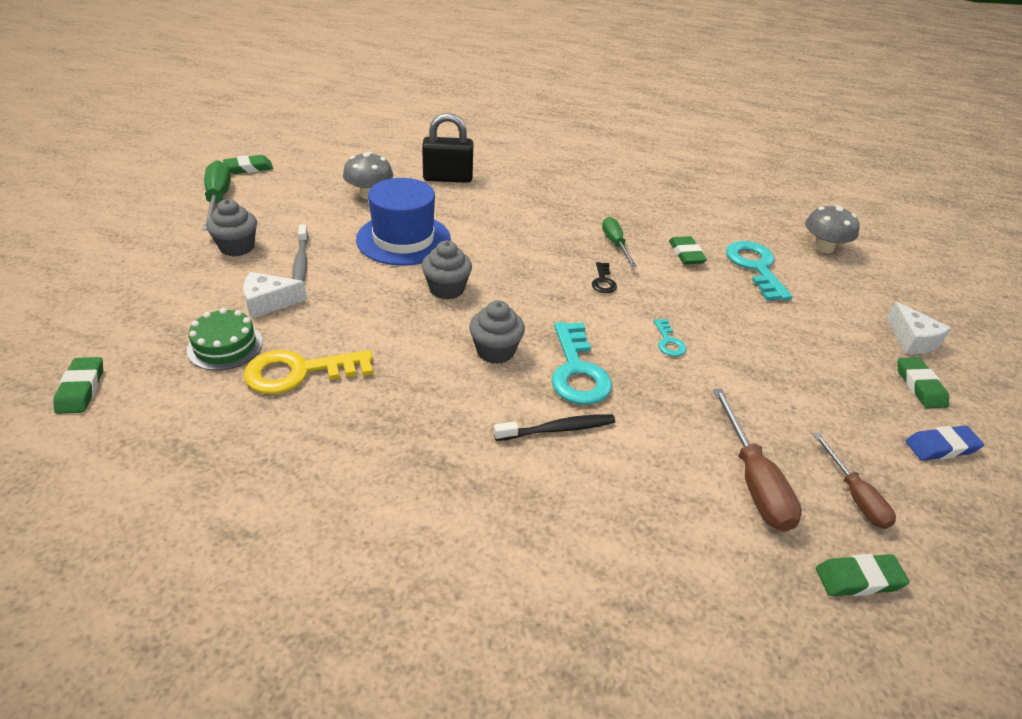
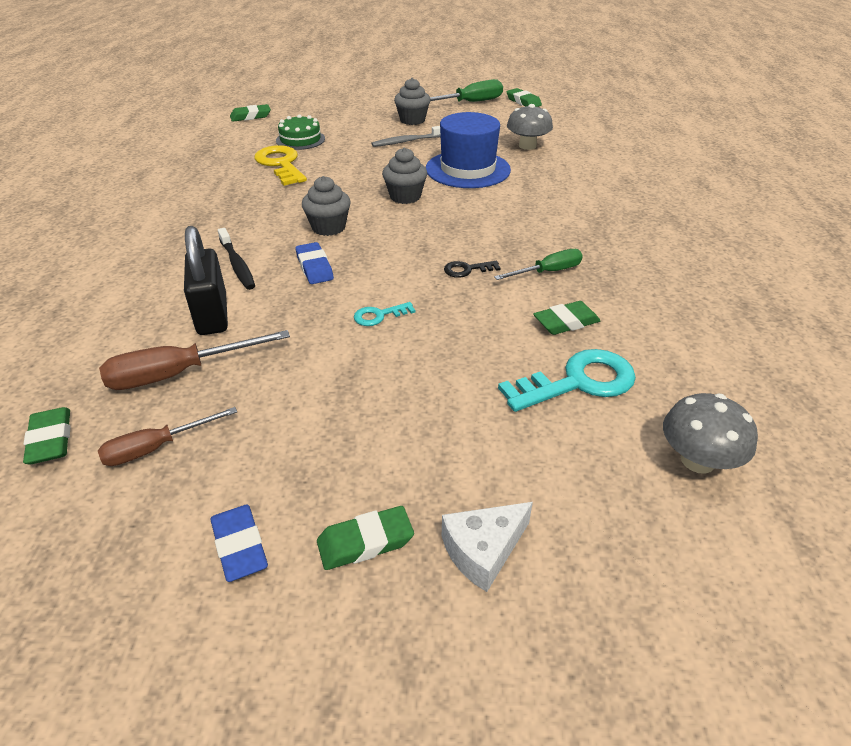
camera: 80 degrees right, 0 degrees up
white cheese [243,272,307,318] -> none
black padlock [422,113,474,183] -> black padlock moved to [184,226,228,335]
turquoise key [551,322,612,405] -> blue eraser [295,242,334,284]

